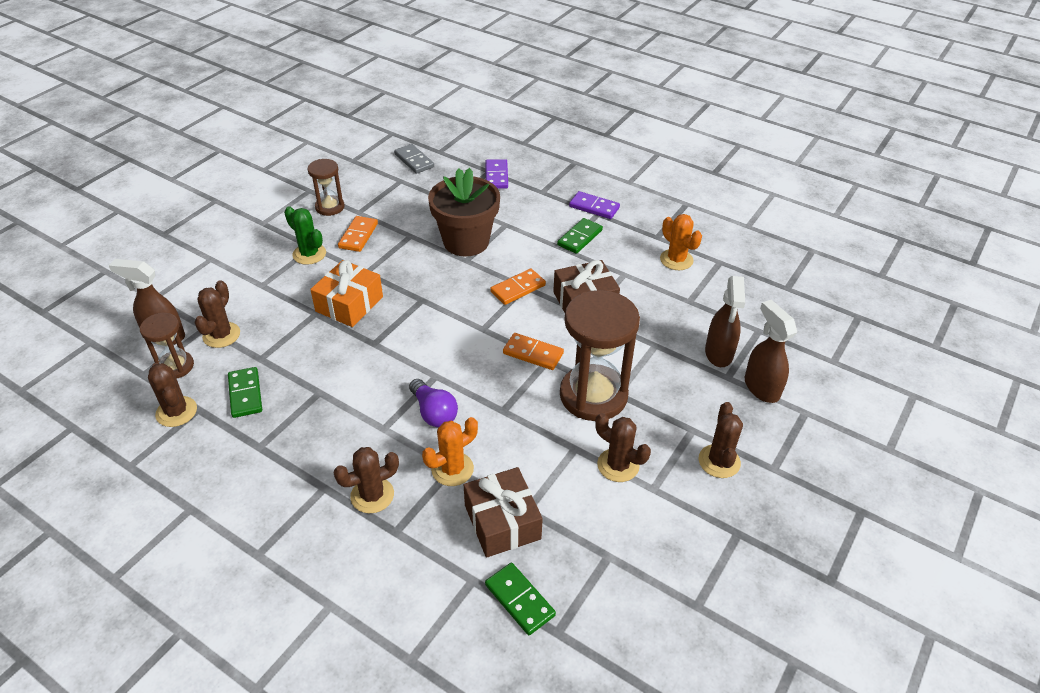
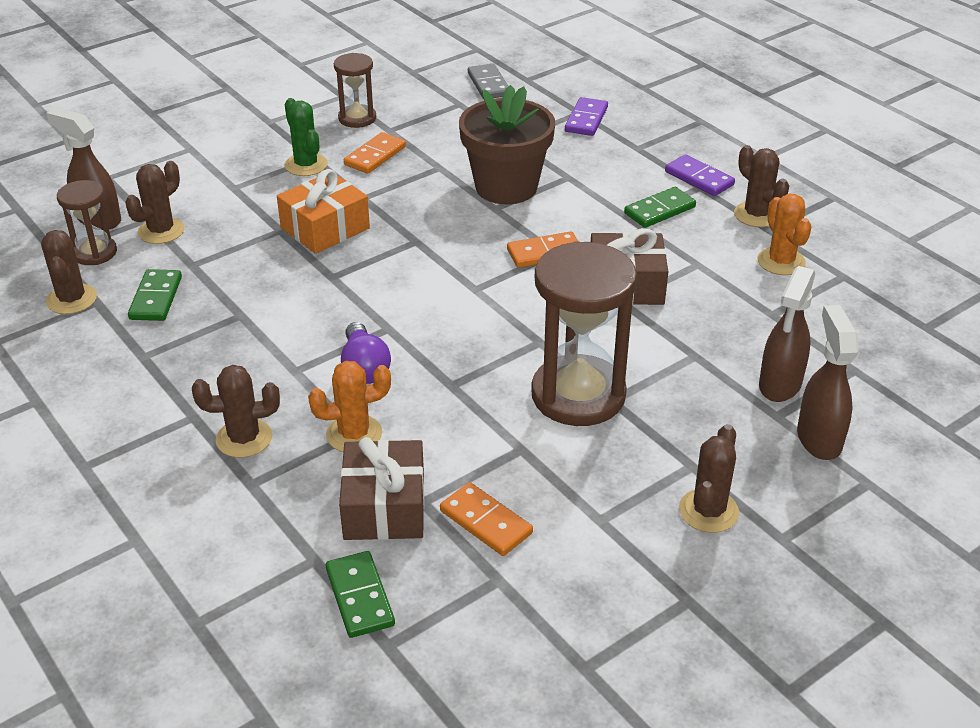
camera: 20 degrees right, 5 degrees down
orange domino [503,333,564,370] -> orange domino moved to [440,482,533,556]
brown cactus [595,413,651,482] -> brown cactus moved to [734,145,789,227]

